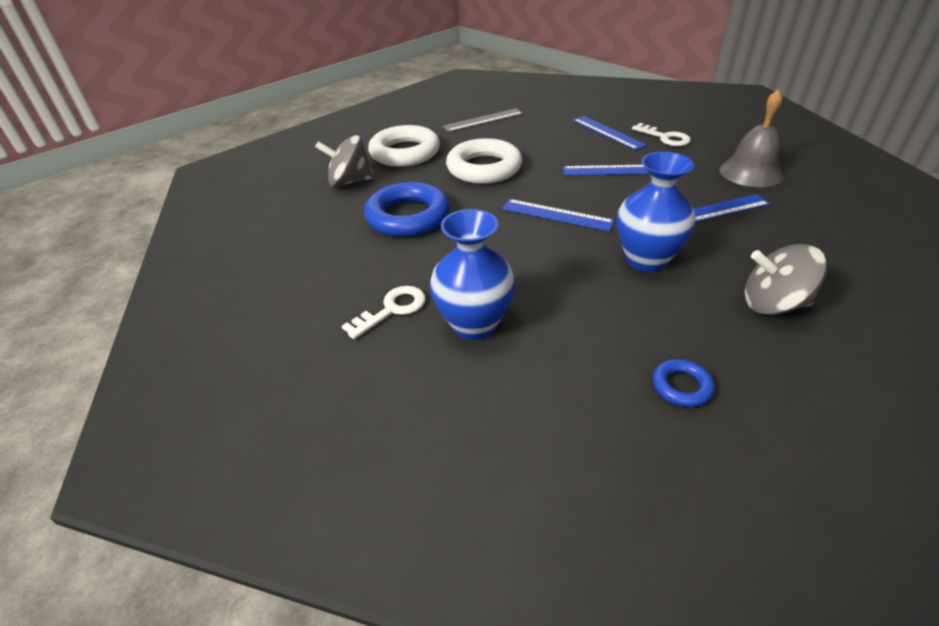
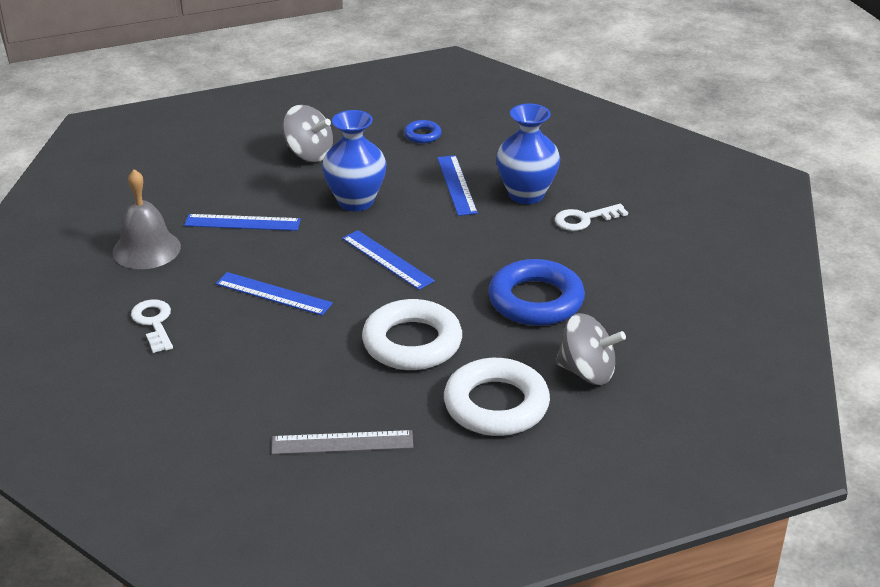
camera: 160 degrees left, 5 degrees down
blue ruler [573,116,647,150] -> blue ruler moved to [437,155,478,216]

